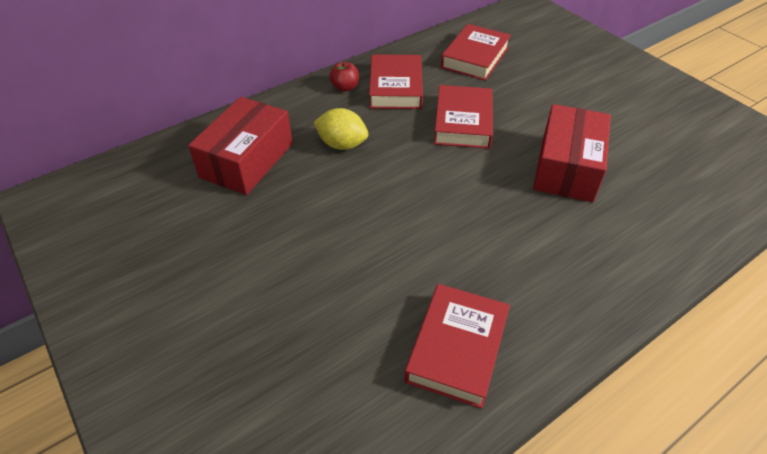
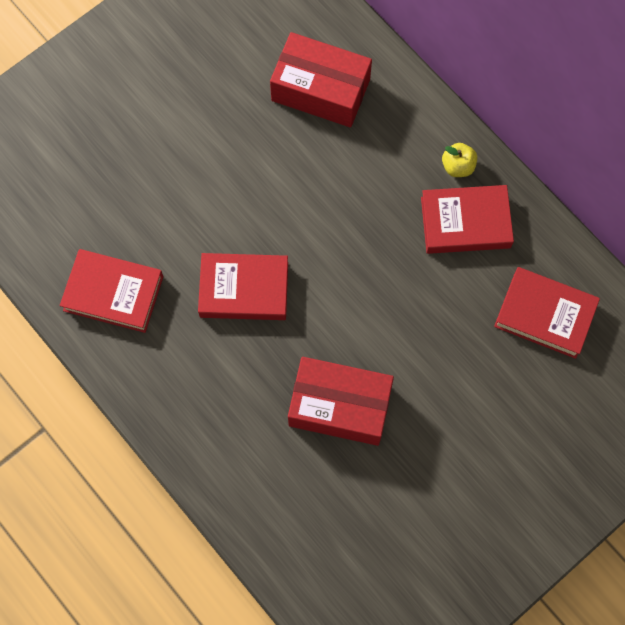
camera: 85 degrees right, 25 degrees up
yellow lemon [314,108,368,150] -> none
red apple [329,62,359,92] -> yellow apple [442,143,477,177]
red book [434,85,493,149] -> red book moved to [198,253,288,320]

